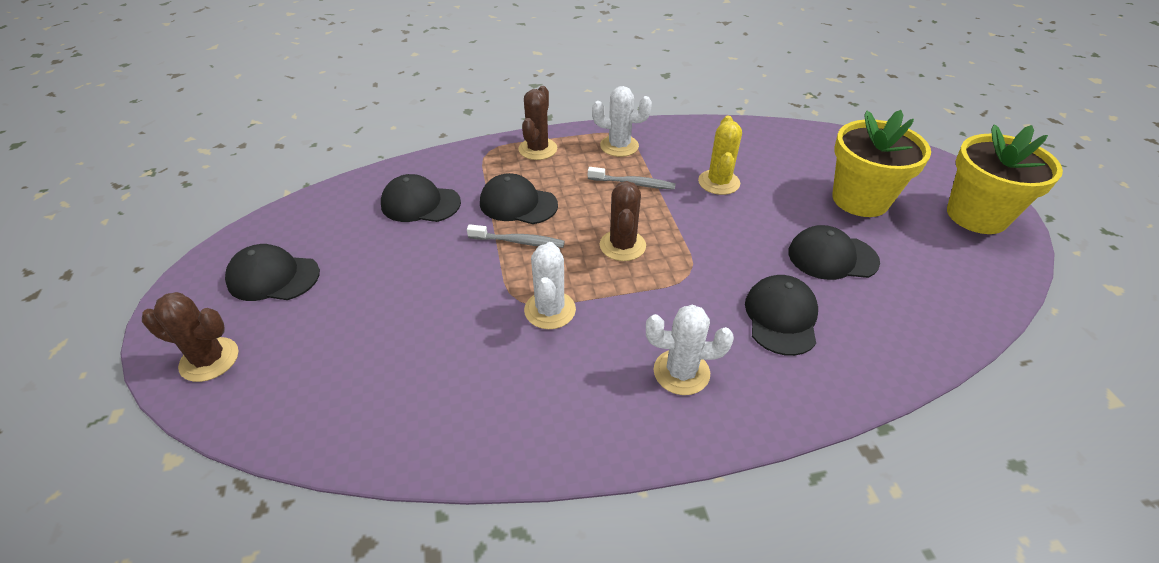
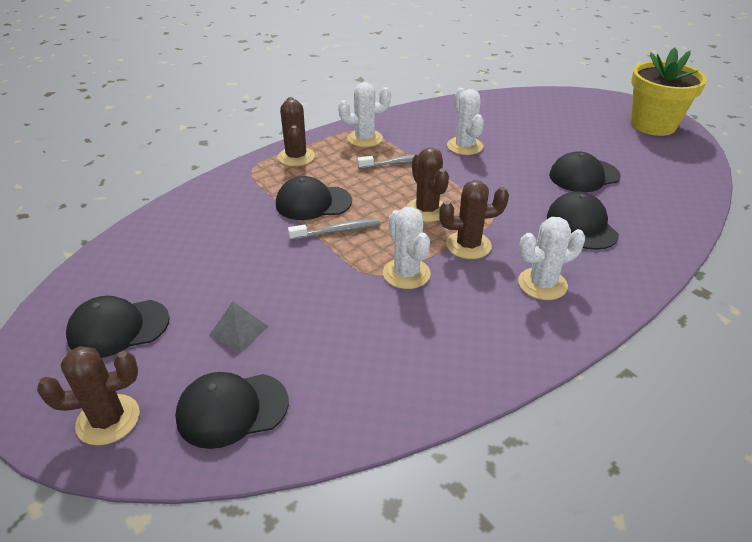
camera: 25 degrees left, 5 degrees down
black cap [381,174,461,222] -> black cap moved to [175,372,289,449]
yellow cactus [698,116,742,195] -> white cactus [447,88,484,155]
yellow flower pot [832,110,931,217] -> none
none -> grey pyramid [209,301,268,353]
none -> brown cactus [439,180,509,259]

